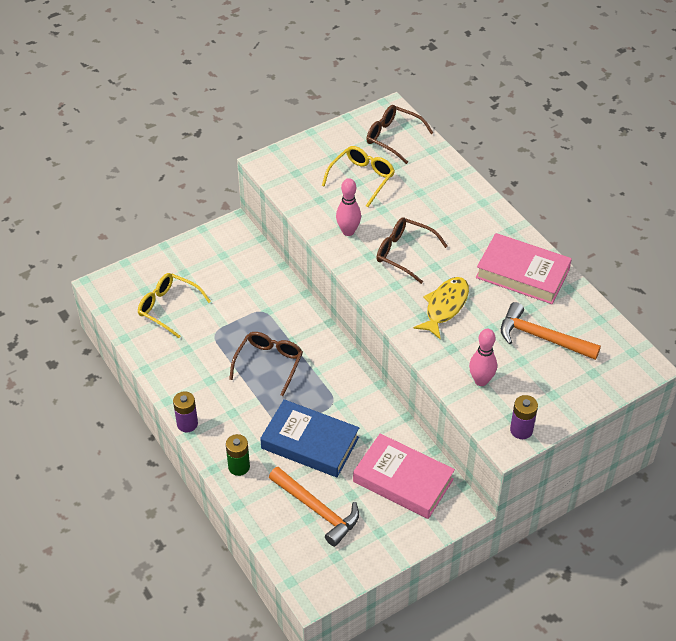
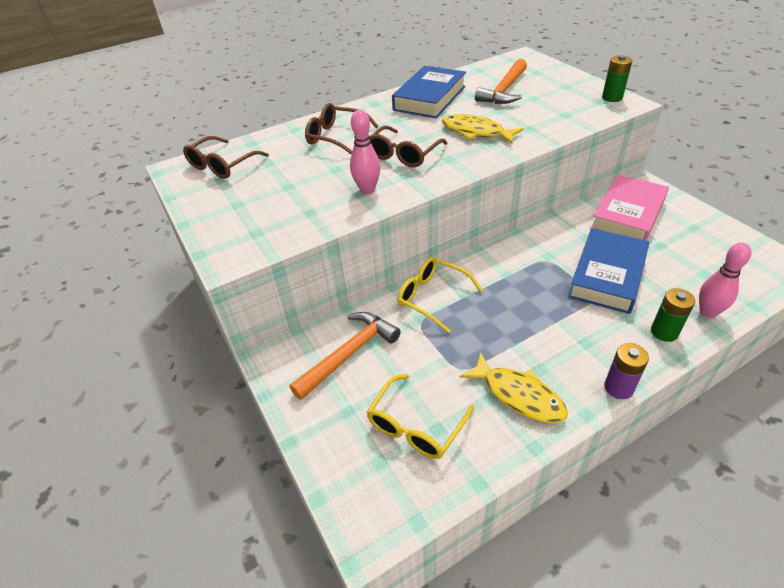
camera: 85 degrees left, 5 degrees down
brown glasses [229,332,303,396] -> brown glasses moved to [305,103,379,155]
orange hammer [269,467,359,547] -> orange hammer moved to [289,312,401,400]
yellow glasses [322,146,395,207] -> yellow glasses moved to [398,257,483,333]
pink bowling pin [469,329,497,386] -> pink bowling pin moved to [699,242,752,318]
pink book [476,233,572,304] -> blue book [392,66,466,118]
purple battery [510,395,538,439] -> green battery [602,55,633,102]
none -> yellow fish [460,352,568,423]

